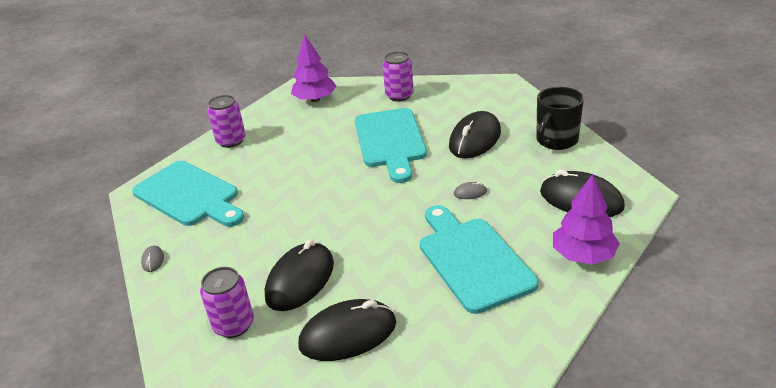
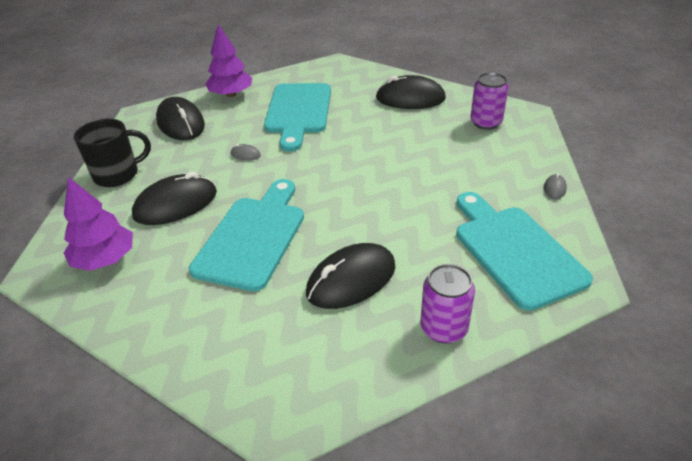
camera: 155 degrees left, 5 degrees up
black mouse [265,240,334,311] -> black mouse moved to [306,243,395,309]
purple tree [291,34,337,102] -> purple tree moved to [64,177,133,271]
purple can [382,51,414,101] -> none

